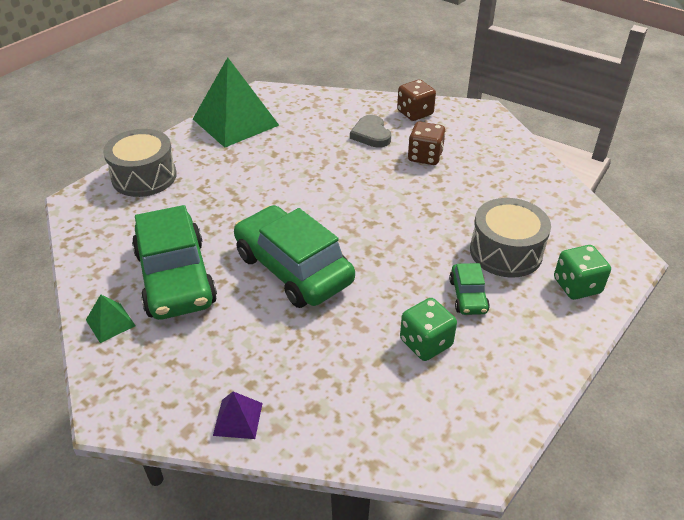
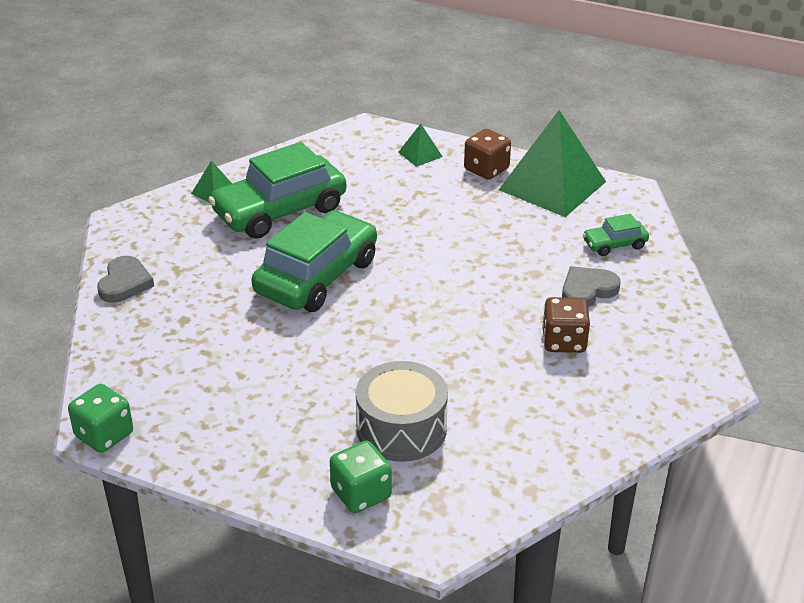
camera: 75 degrees right, 5 degrees down
grey drum [103,129,177,197] -> green pyramid [398,124,443,167]
purple pyramid [213,391,263,439] -> grey heart [97,256,154,303]
brown dice [397,80,436,121] -> brown dice moved to [464,129,511,179]
green dice [400,298,457,361] -> green dice moved to [68,384,133,453]
green car [449,263,490,315] -> green car moved to [583,214,649,256]

